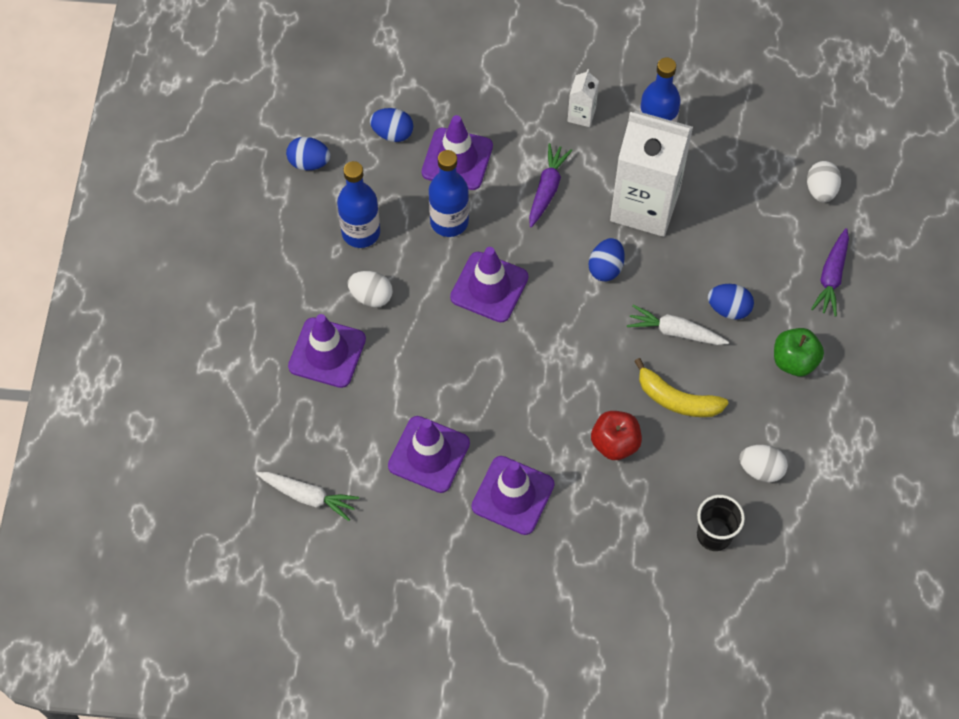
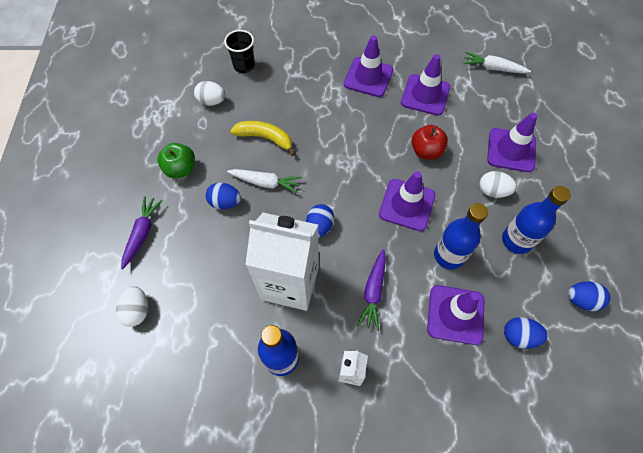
camera: 175 degrees right, 0 degrees up
red apple [591,411,642,460] -> red apple moved to [411,125,448,159]

